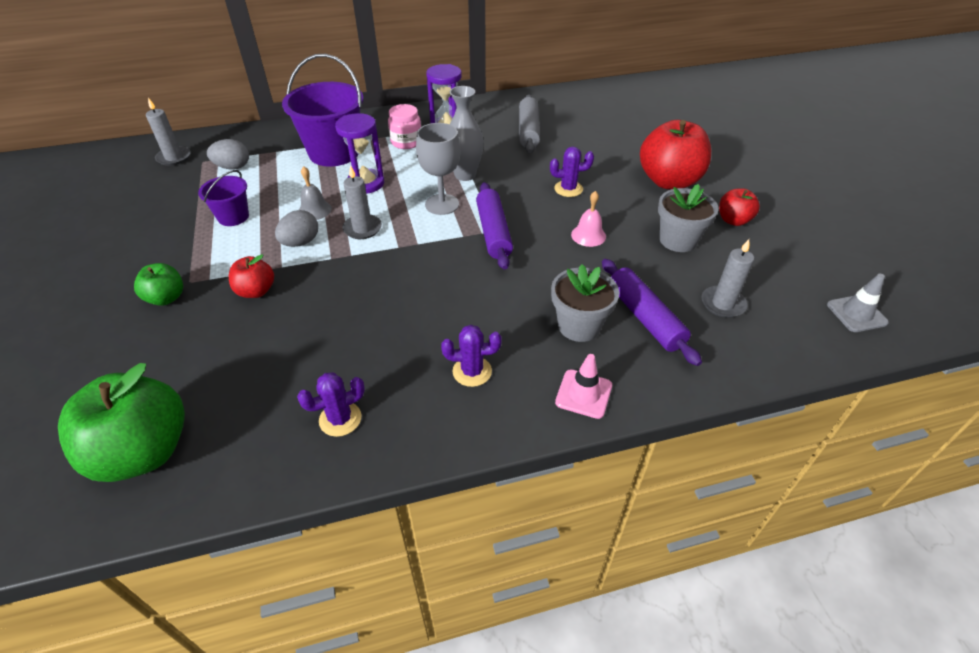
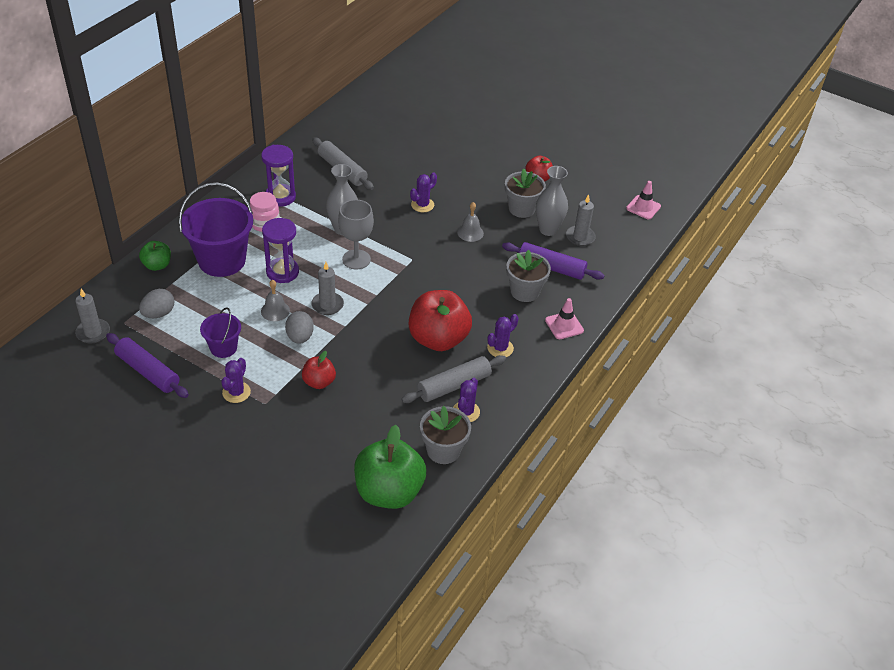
camera: 45 degrees left, 0 degrees up
green apple [134,263,183,306] -> green apple moved to [139,241,171,271]
purple rolling pin [476,182,513,270] -> purple rolling pin moved to [106,333,189,398]
pink bell [571,191,606,247] -> grey bell [457,202,484,242]
red apple [640,120,711,189] -> red apple moved to [409,290,472,351]
grey traffic cone [827,274,889,332] -> pink traffic cone [626,181,661,219]
none -> purple cactus [221,358,251,403]
none -> grey rolling pin [401,355,506,403]
none -> grey flower pot [420,406,471,464]
none -> grey vase [536,166,568,236]

